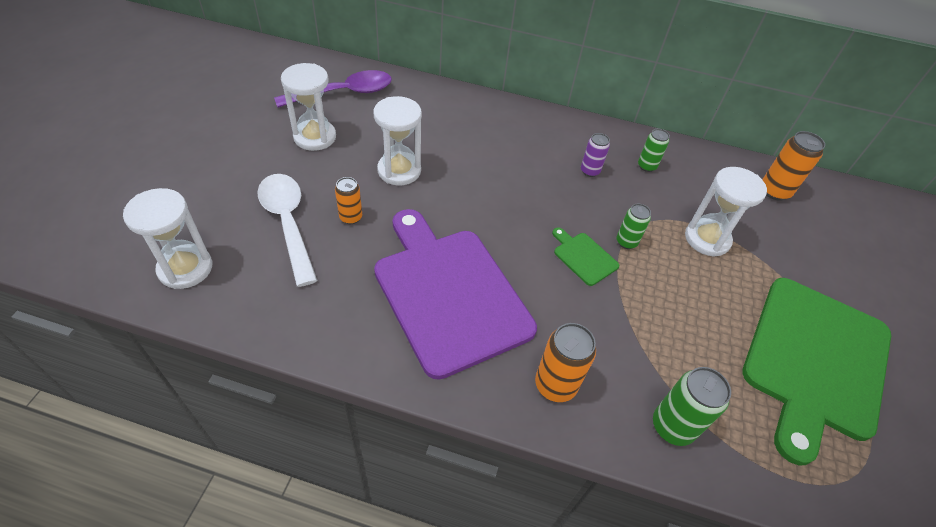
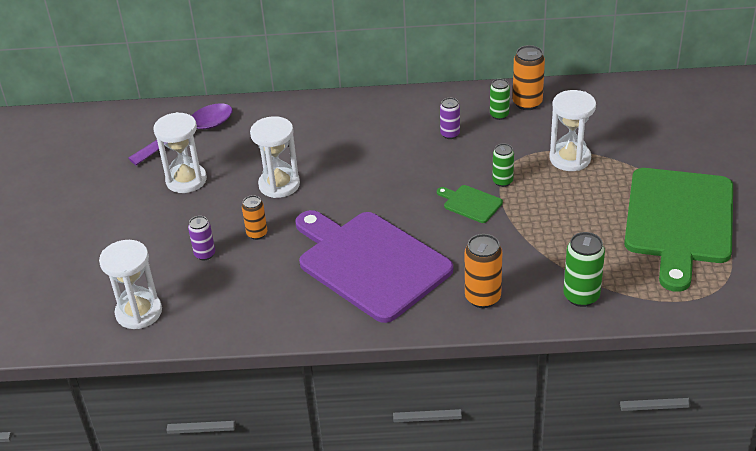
camera: 10 degrees left, 10 degrees down
white spoon [257,174,318,287] -> purple can [188,216,215,260]
orange can [762,131,825,201] -> orange can moved to [513,45,545,110]

